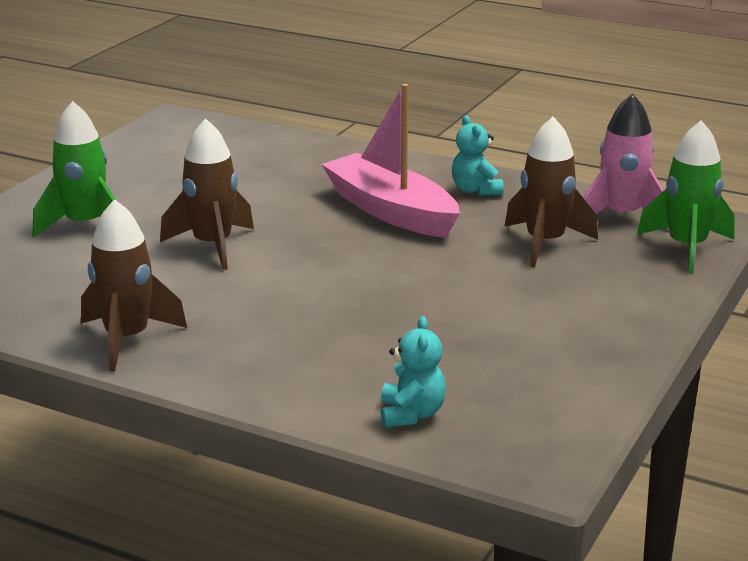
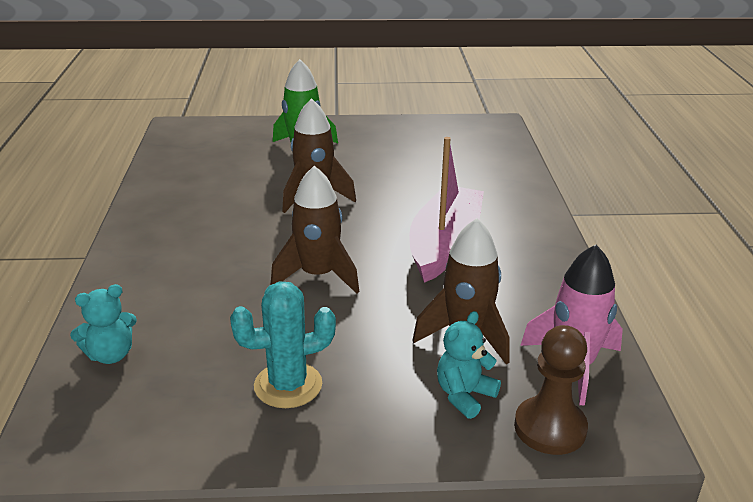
camera: 60 degrees right, 5 degrees up
brown rocket [81,199,187,372] -> brown rocket moved to [271,166,359,294]
turquoise teddy bear [452,115,504,196] -> turquoise teddy bear moved to [437,311,501,419]
green rocket [637,120,734,273] -> brown pawn [514,325,588,455]
none -> turquoise cactus [230,281,336,408]

